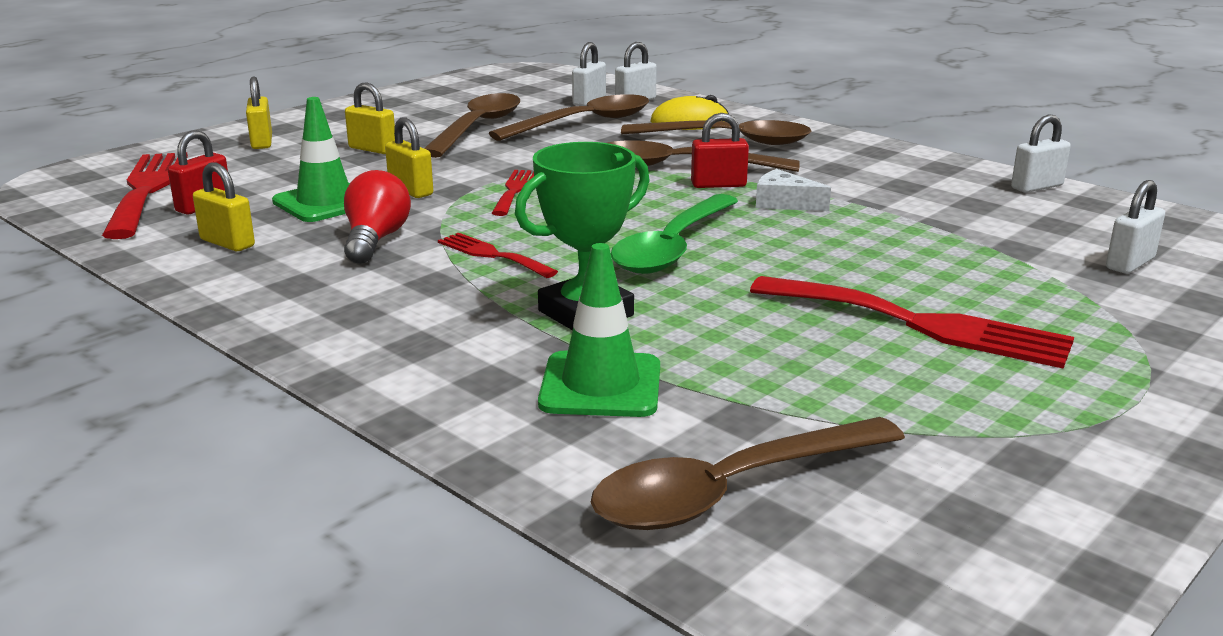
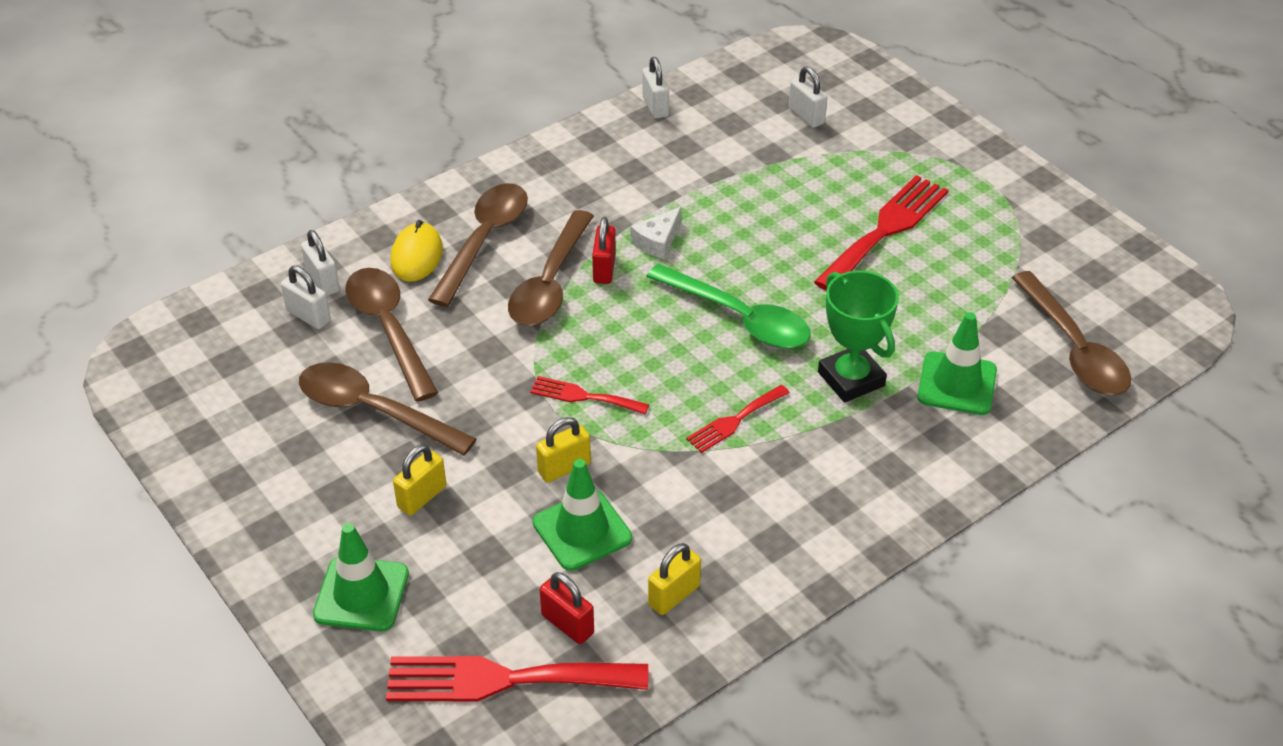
camera: 80 degrees left, 20 degrees up
yellow padlock [246,76,272,149] -> green traffic cone [313,523,409,631]
red light bulb [344,170,411,264] -> none

